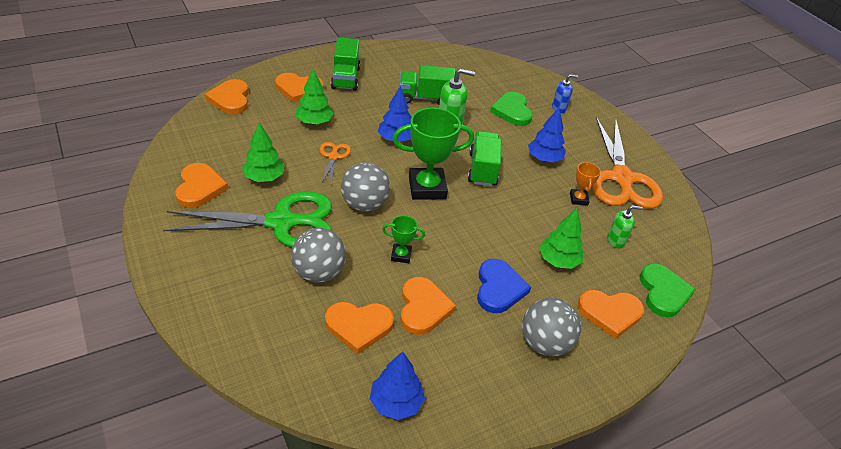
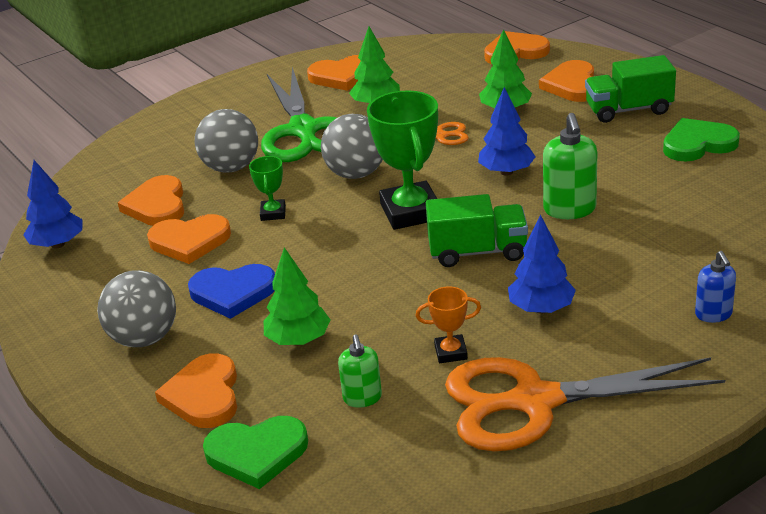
camera: 90 degrees right, 10 degrees down
green truck [399,65,456,105] -> none
green heart [490,92,533,126] -> green heart moved to [663,118,740,162]

